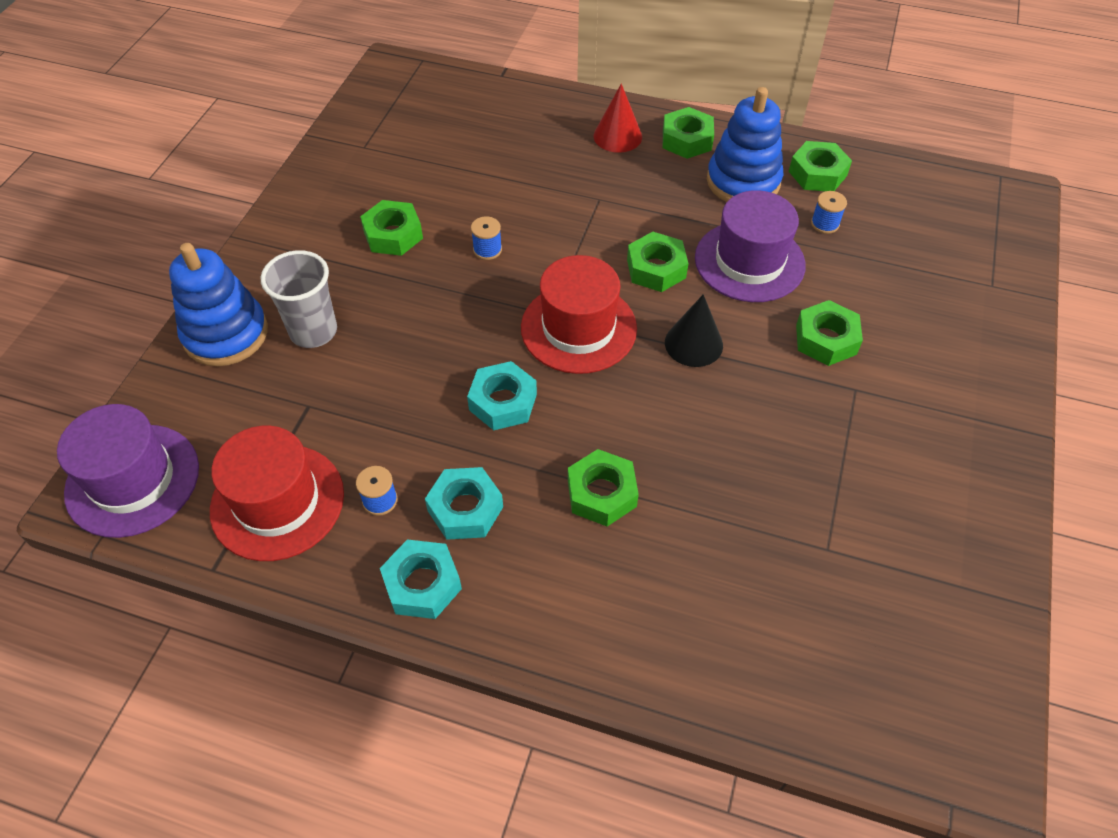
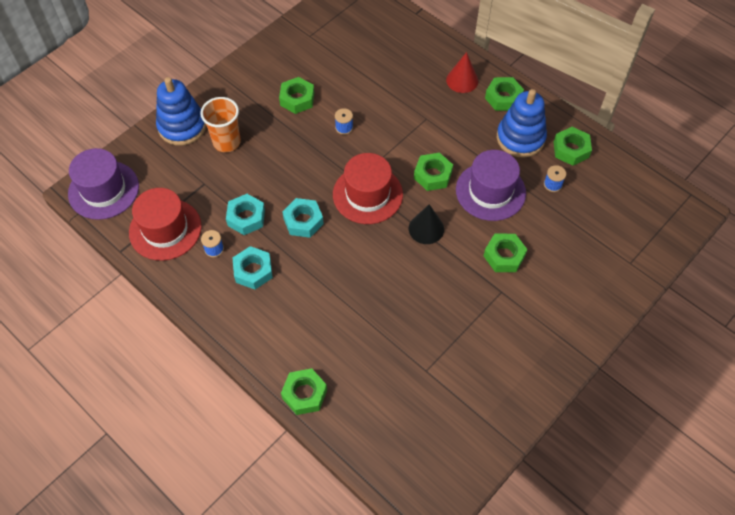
camera: 25 degrees right, 5 degrees up
grey cup [261,250,337,348] -> orange cup [200,97,241,152]
turquoise nut [380,539,462,619] -> turquoise nut moved to [226,194,265,235]
green nut [568,449,639,526] -> green nut moved to [281,368,327,415]

